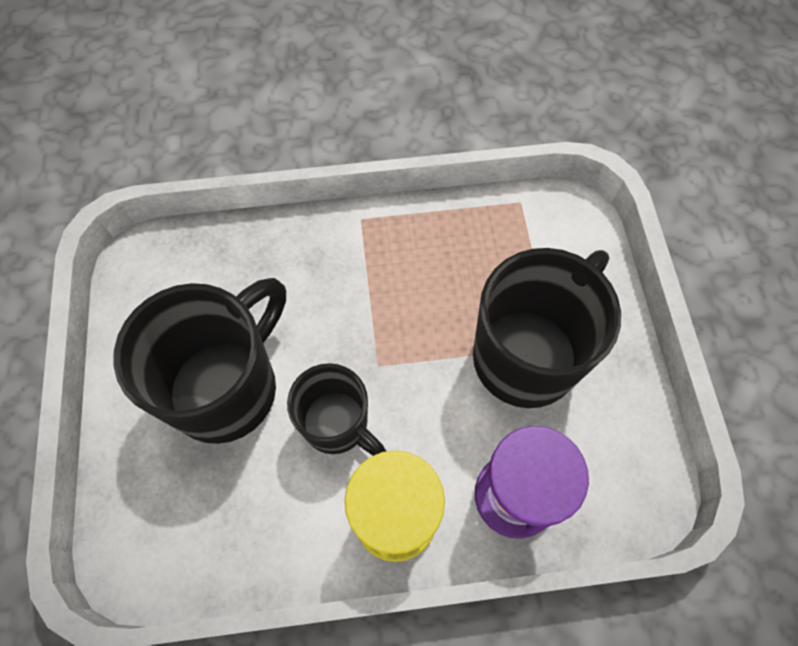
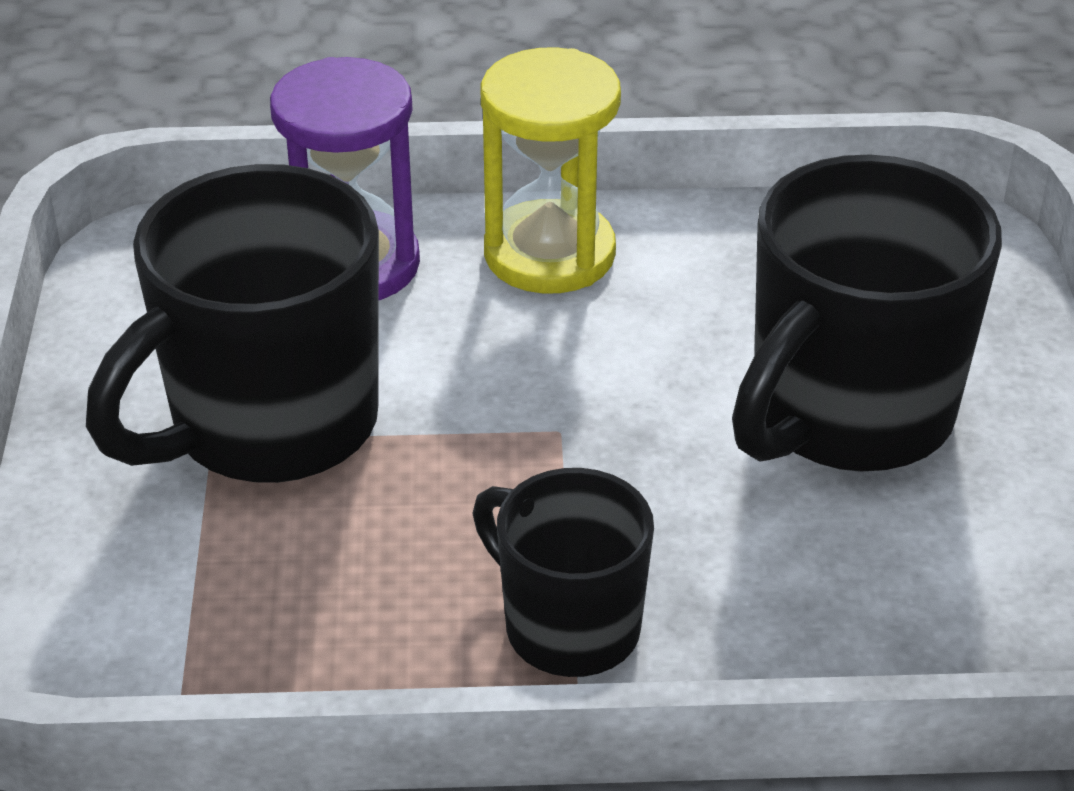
camera: 175 degrees left, 25 degrees down
black mug [287,363,386,456] -> black mug moved to [472,468,654,677]

